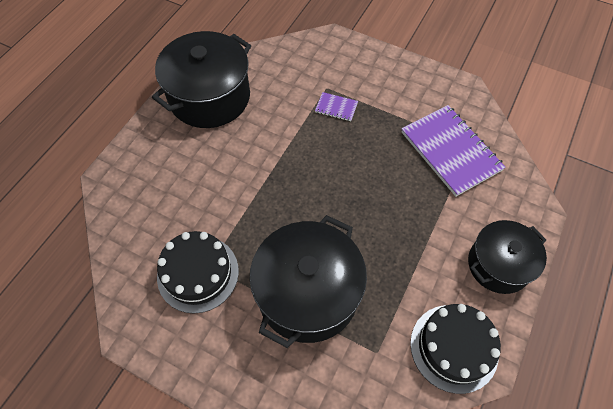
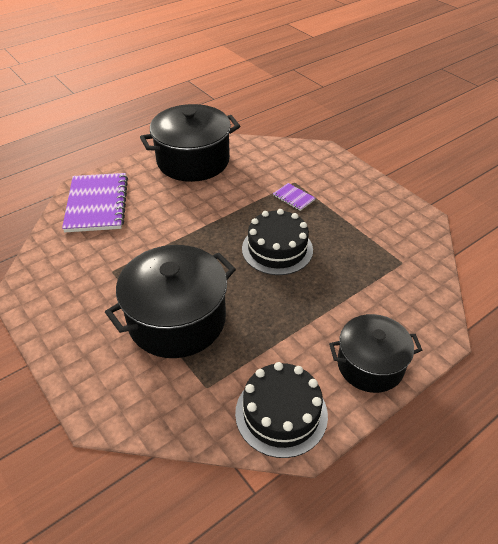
camera: 25 degrees right, 15 degrees down
black cake [157,231,239,314] -> black cake moved to [242,209,313,275]
purple notebook [402,105,506,197] -> purple notebook moved to [62,173,128,232]

